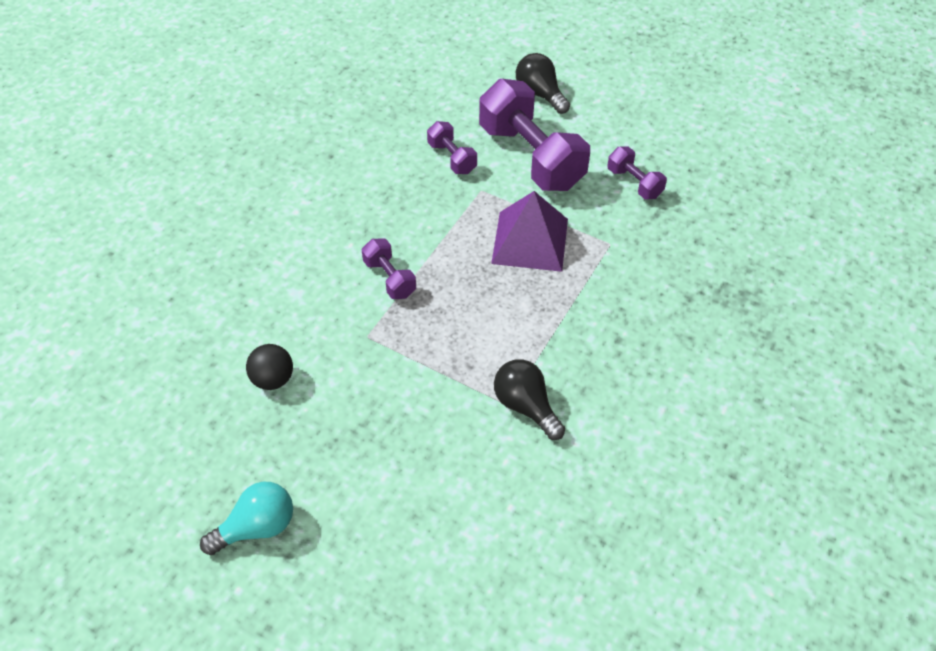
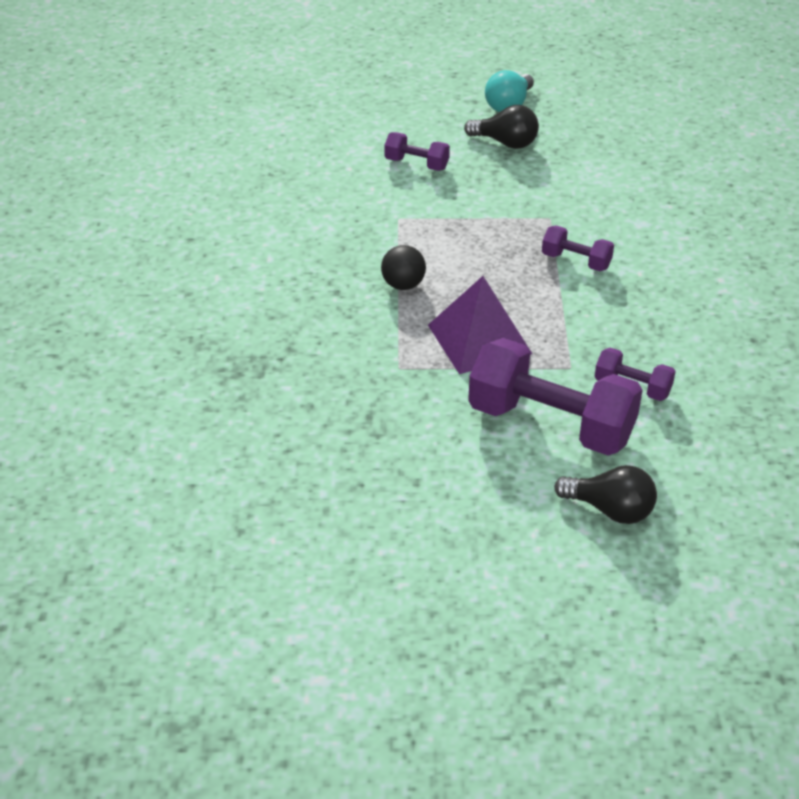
camera: 150 degrees right, 10 degrees down
black ball [246,344,293,390] -> black ball moved to [381,245,426,290]
black light bulb [494,359,565,440] -> black light bulb moved to [464,105,539,149]
purple dumbbell [607,147,667,199] -> purple dumbbell moved to [384,132,450,171]

